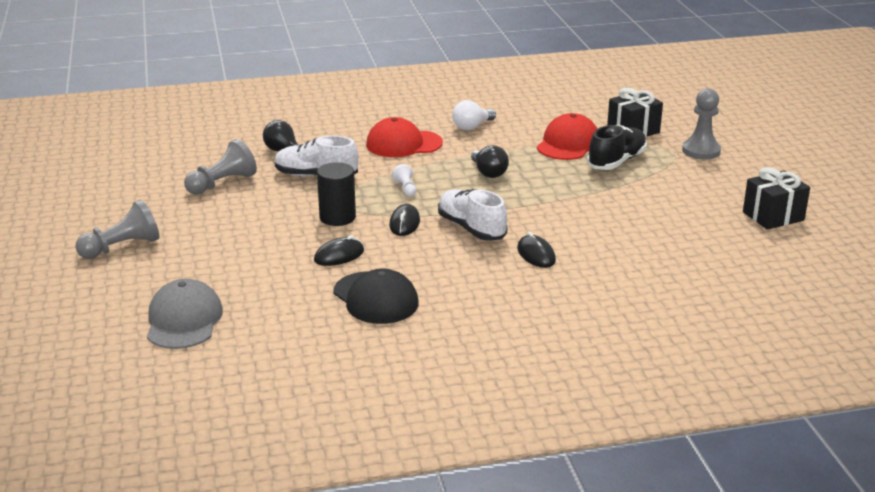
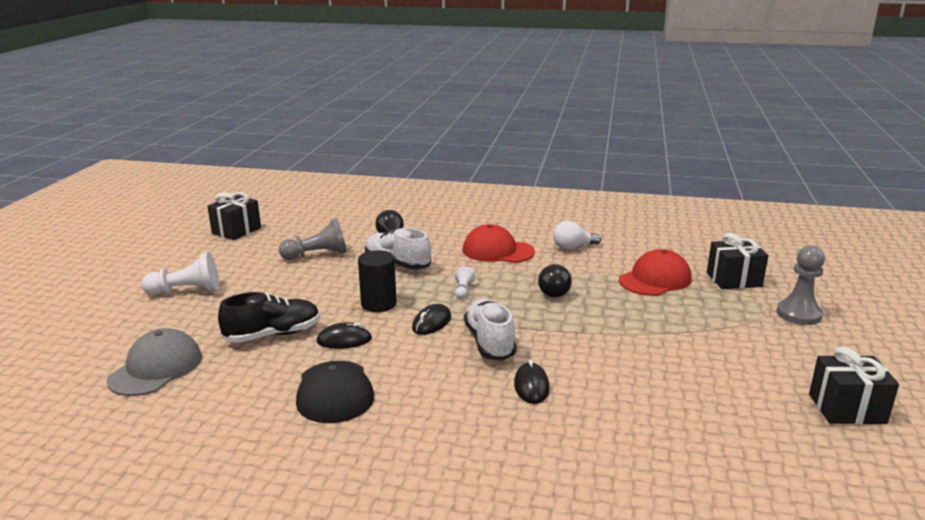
camera: 25 degrees right, 5 degrees down
grey pawn [75,200,160,259] -> white pawn [141,252,219,295]
black shoe [587,125,647,170] -> black shoe moved to [218,292,320,343]
none -> black gift [207,192,261,240]

